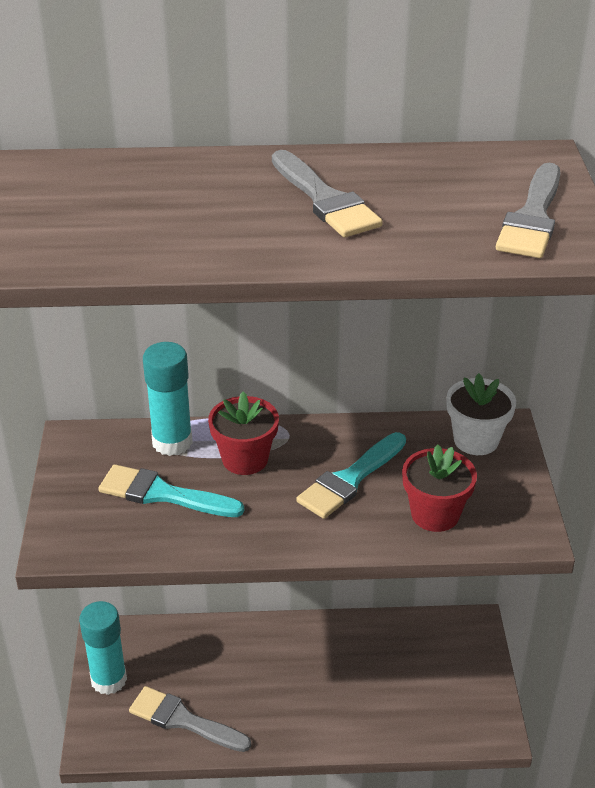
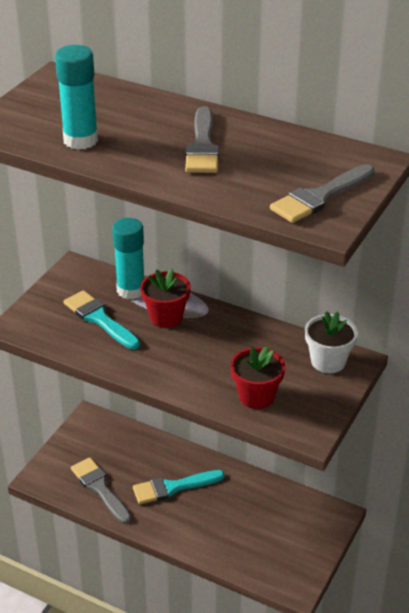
camera: 30 degrees right, 0 degrees up
turquoise glue stick [79,601,127,695] -> turquoise glue stick moved to [55,45,98,150]
turquoise brush [296,432,406,519] -> turquoise brush moved to [133,470,225,504]

